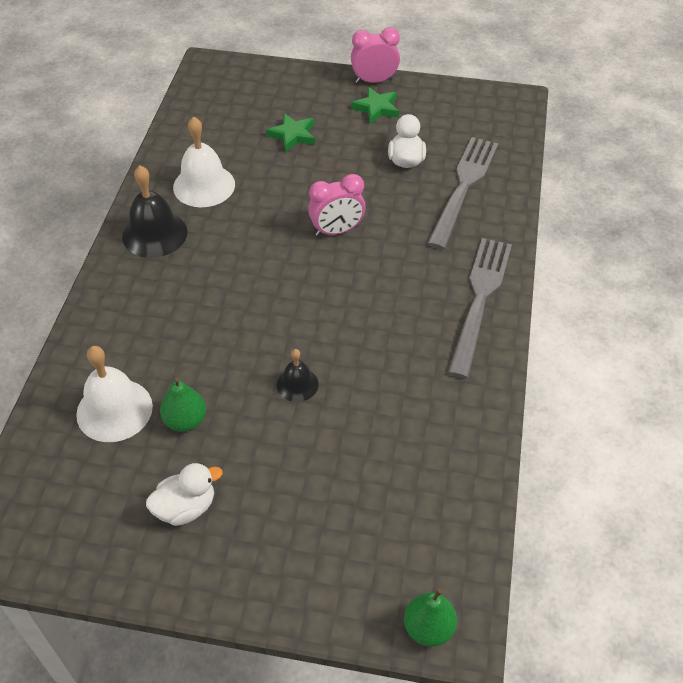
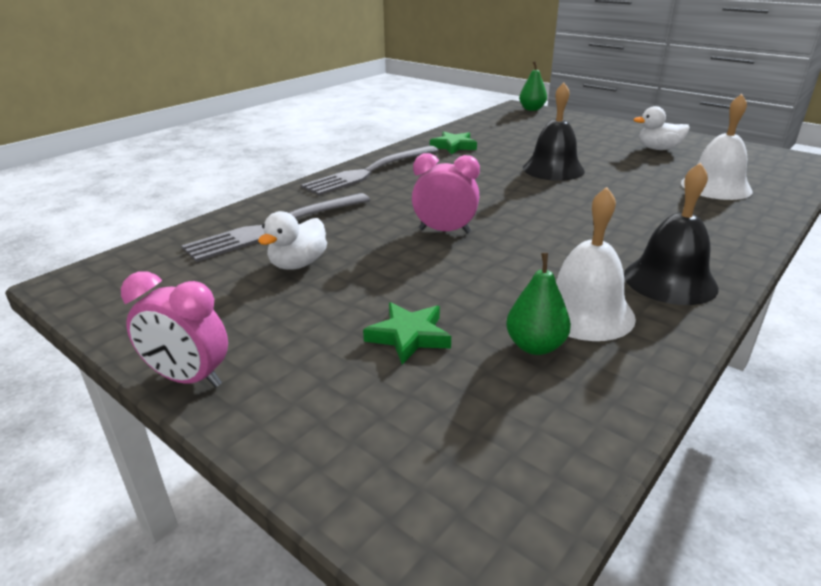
camera: 150 degrees left, 20 degrees down
green pear [160,377,206,432] -> green pear moved to [506,253,571,355]
black bell [277,349,319,402] -> black bell [523,83,585,181], size x1.76
green star [351,87,399,124] -> green star moved to [430,131,477,154]

